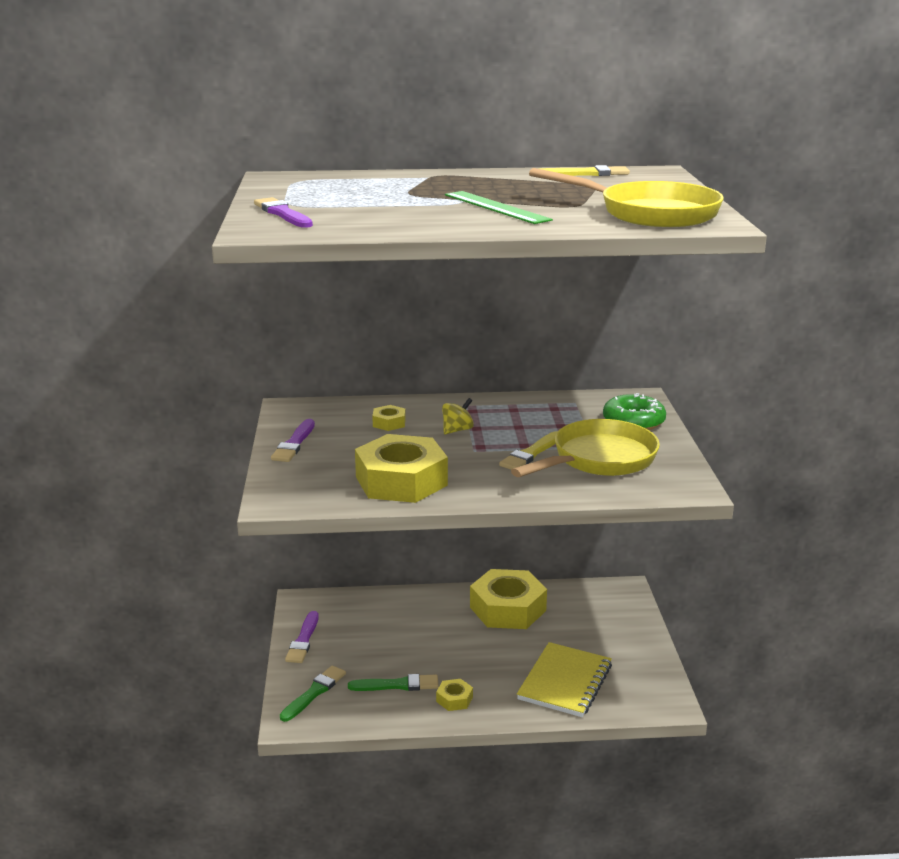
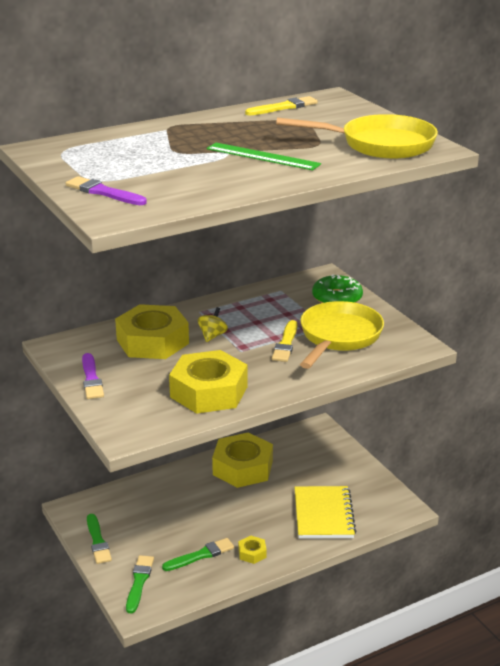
camera: 25 degrees left, 5 degrees up
purple brush [285,611,319,663] -> green brush [87,514,112,564]
yellow nut [372,405,406,431] -> yellow nut [115,304,189,359], size x2.32

